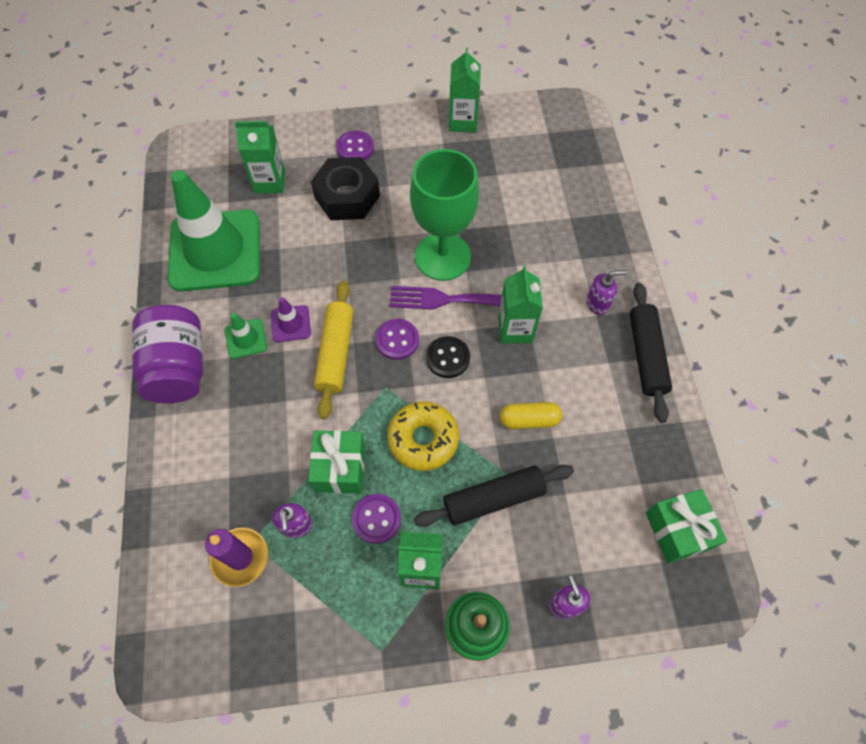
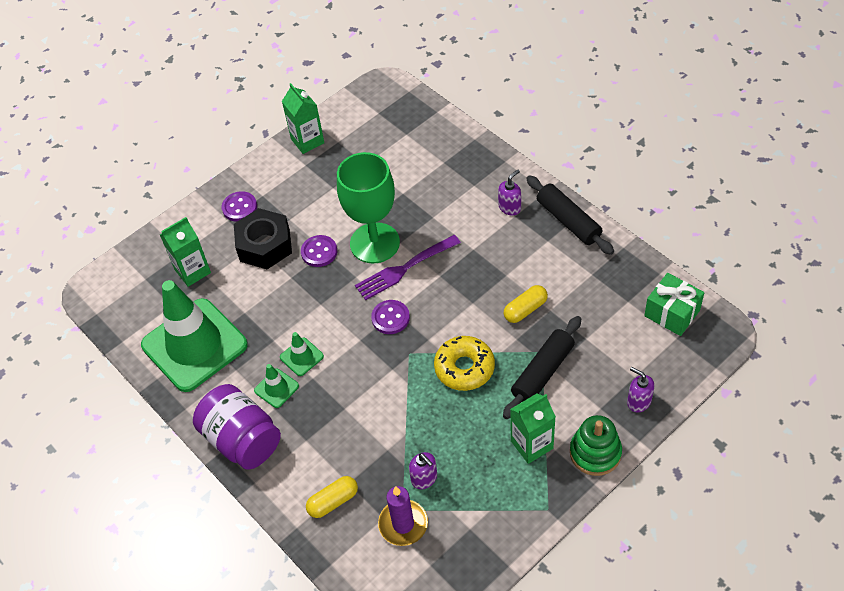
camera: 30 degrees left, 10 degrees down
purple traffic cone [271,297,311,342] -> green traffic cone [280,332,324,376]
green gift [308,430,365,493] -> none
yellow rolling pin [314,280,354,419] -> none
purple button [352,494,401,544] -> purple button moved to [301,235,337,267]
black button [426,336,470,378] -> none
green carton [498,266,543,344] -> none
none -> yellow capsule [306,476,358,518]

